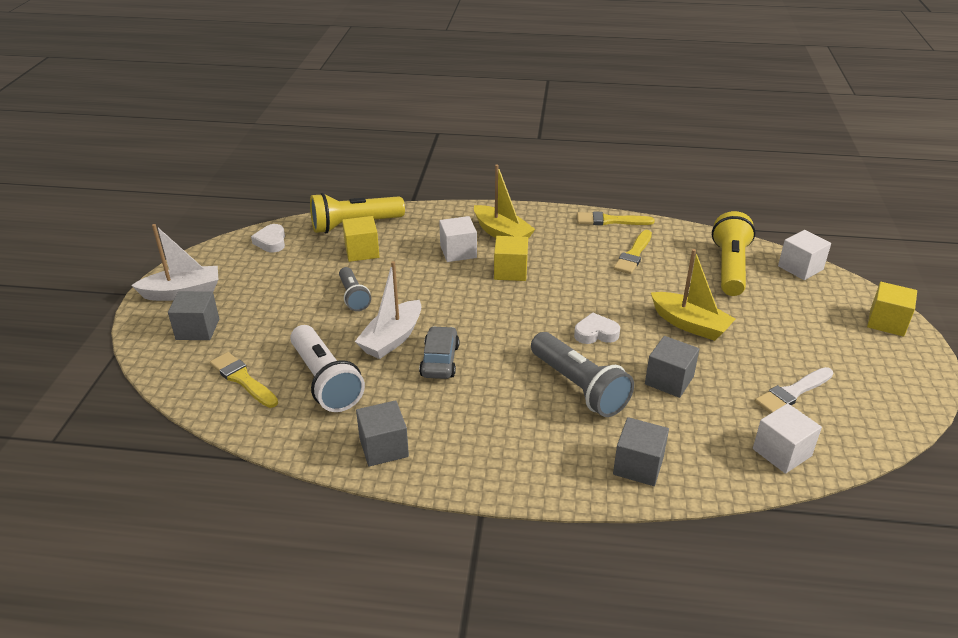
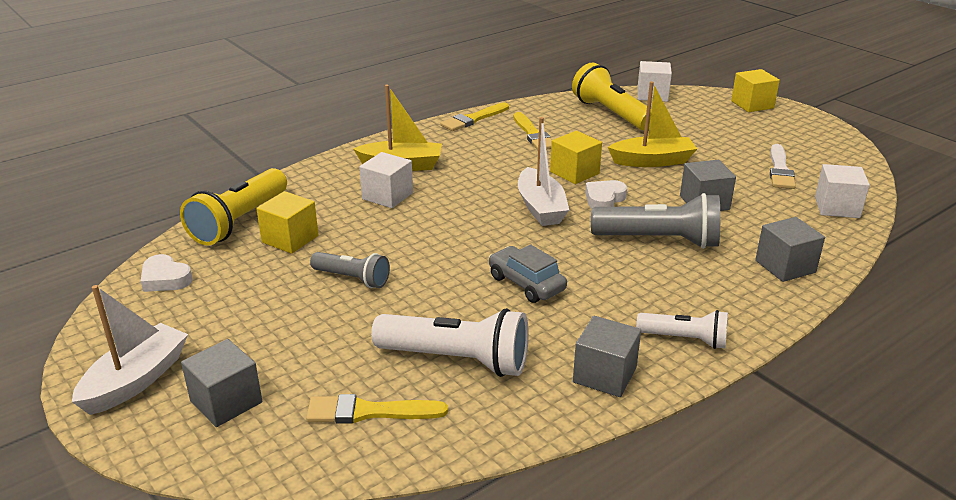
camera: 45 degrees left, 5 degrees down
white boat [355,261,422,359] -> white boat moved to [518,117,569,226]
yellow cube [494,236,528,281] -> yellow cube moved to [550,131,602,184]
none -> white flashlight [636,310,728,349]

